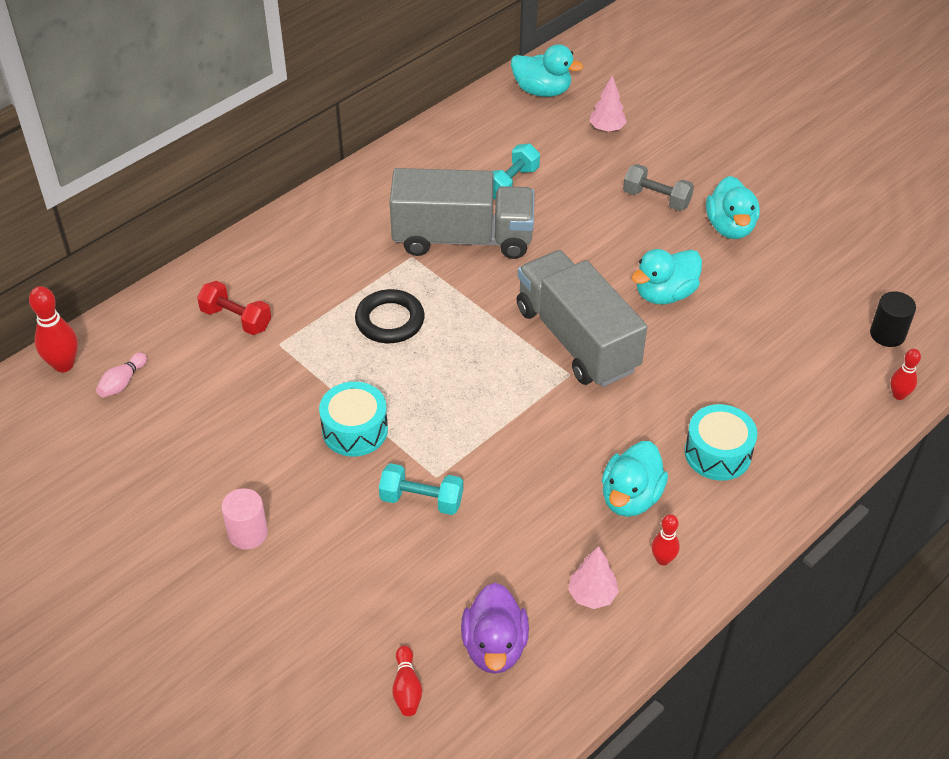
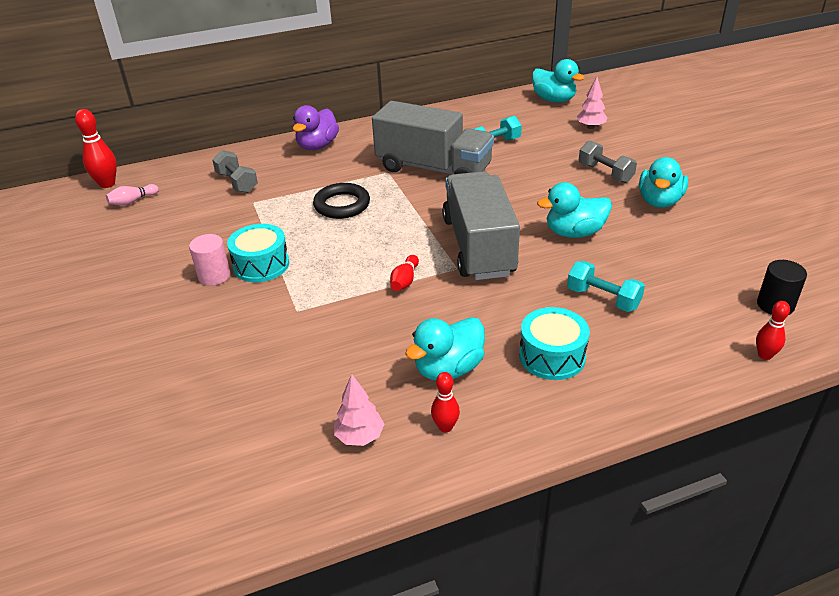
camera: 25 degrees right, 10 degrees down
red dumbbell [197,281,271,335] -> grey dumbbell [212,150,258,193]
pink cylinder [221,488,268,549] -> pink cylinder moved to [189,234,231,286]
turquoise dumbbell [379,463,463,515] -> turquoise dumbbell moved to [567,261,645,312]
red bowling pin [392,645,422,716] -> red bowling pin moved to [390,255,419,291]
purple duck [461,583,529,674] -> purple duck moved to [293,105,339,150]

